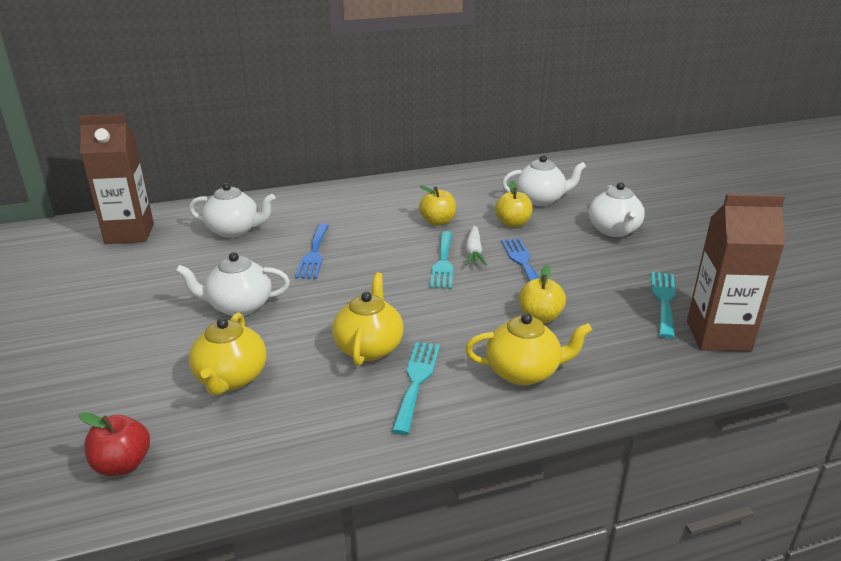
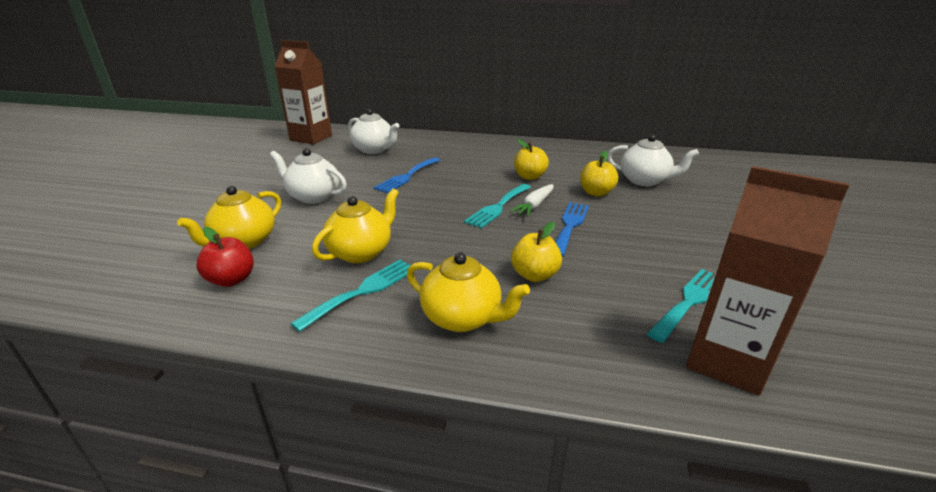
camera: 30 degrees right, 0 degrees up
red apple [79,413,150,476] -> red apple moved to [196,227,254,287]
white teapot [589,182,645,237] -> none

